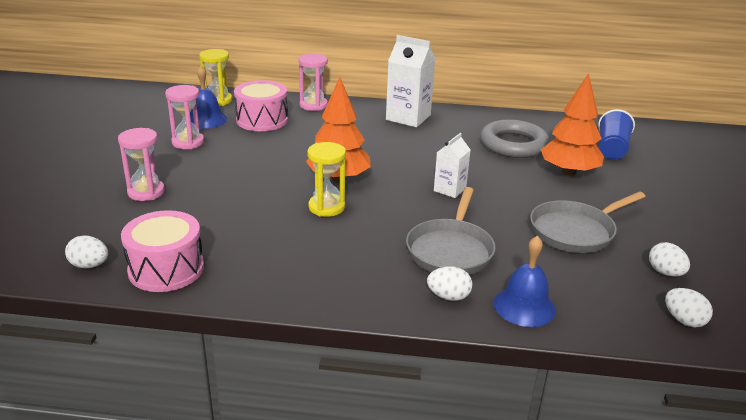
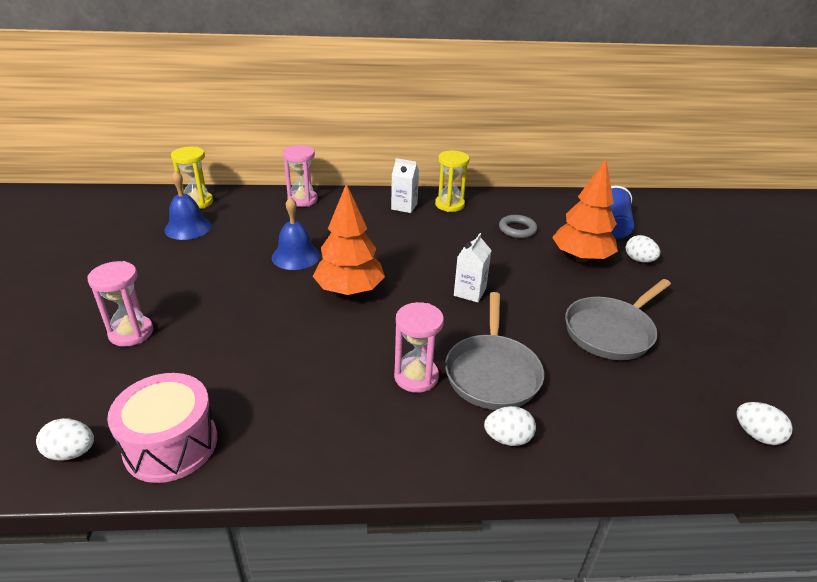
camera: 10 degrees left, 5 degrees up
pink hourglass [165,85,204,149] -> pink hourglass moved to [394,302,444,393]
pink drum [234,80,288,131] -> none
yellow hourglass [307,142,346,217] -> yellow hourglass moved to [435,151,469,212]
white carton [386,35,435,127] -> white carton [391,158,419,213], size x0.59
grey ring [480,119,550,158] -> grey ring [499,215,538,238], size x0.55
blue bell [494,236,556,327] -> blue bell moved to [272,197,320,270]
white egg [649,242,690,277] -> white egg moved to [626,235,660,263]

